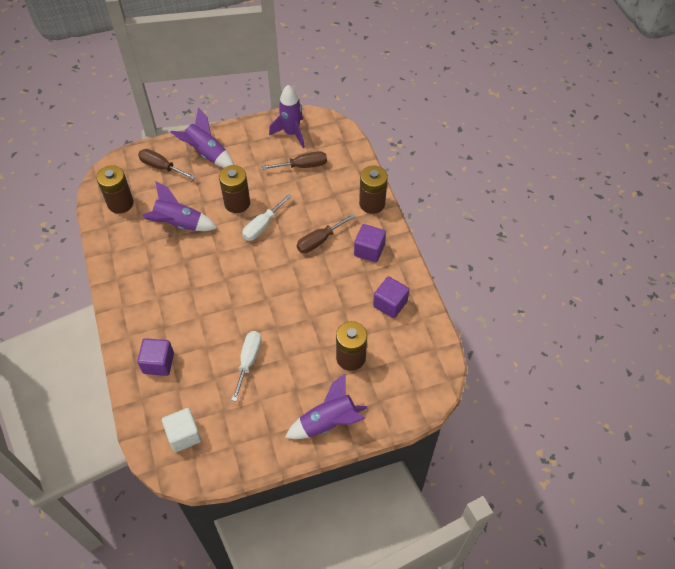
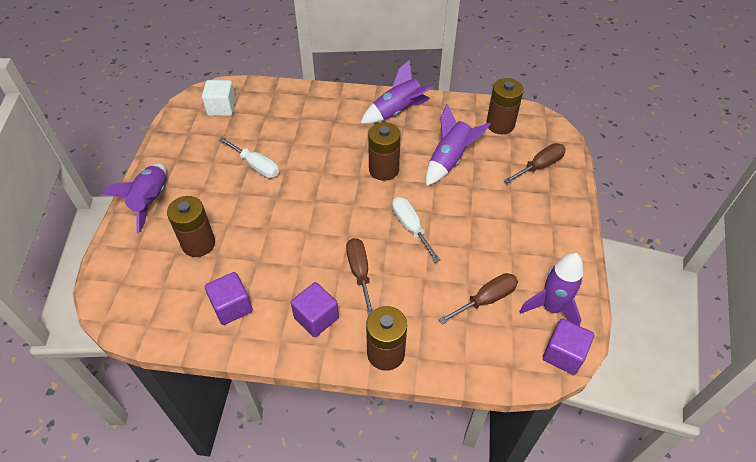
camera: 115 degrees right, 5 degrees down
purple cube [137,338,174,376] -> purple cube moved to [543,319,594,375]
purple rocket [170,107,234,168] -> purple rocket moved to [361,60,434,124]
brown battery [219,165,250,213] -> brown battery moved to [368,122,401,181]
brown screwdriver [262,151,327,170] -> brown screwdriver turned 135 degrees counterclockwise [438,273,518,324]

